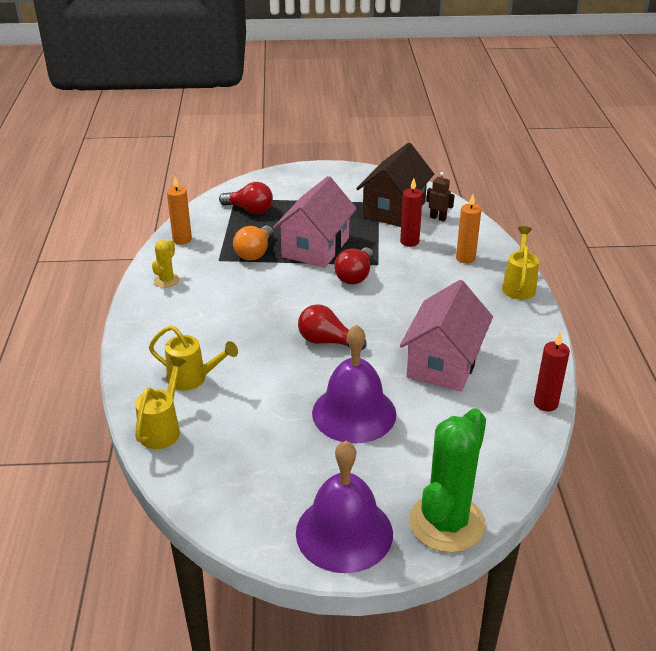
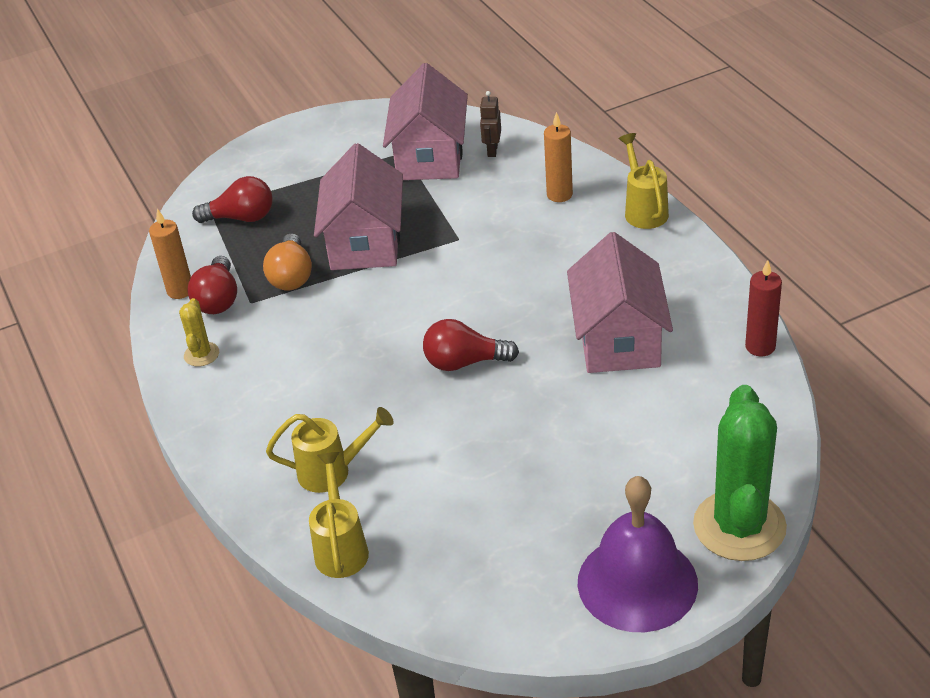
camera: 20 degrees left, 5 degrees up
purple bell [312,324,397,444] -> none
red light bulb [334,248,373,284] -> red light bulb moved to [187,256,237,314]
brown house [356,143,434,227] -> pink house [383,63,468,180]
red candle [400,178,423,247] -> none
brown robot [426,172,455,222] -> brown robot turned 90 degrees counterclockwise [479,91,501,157]

